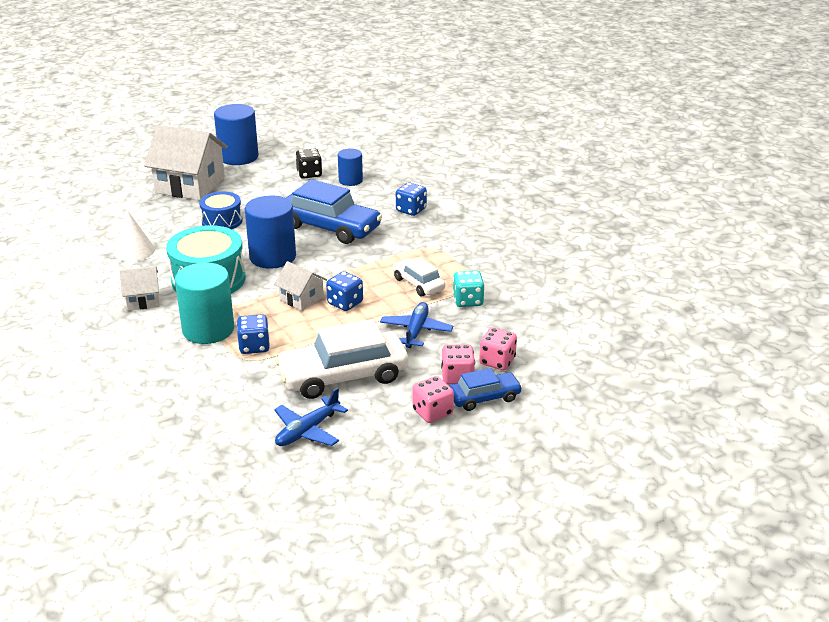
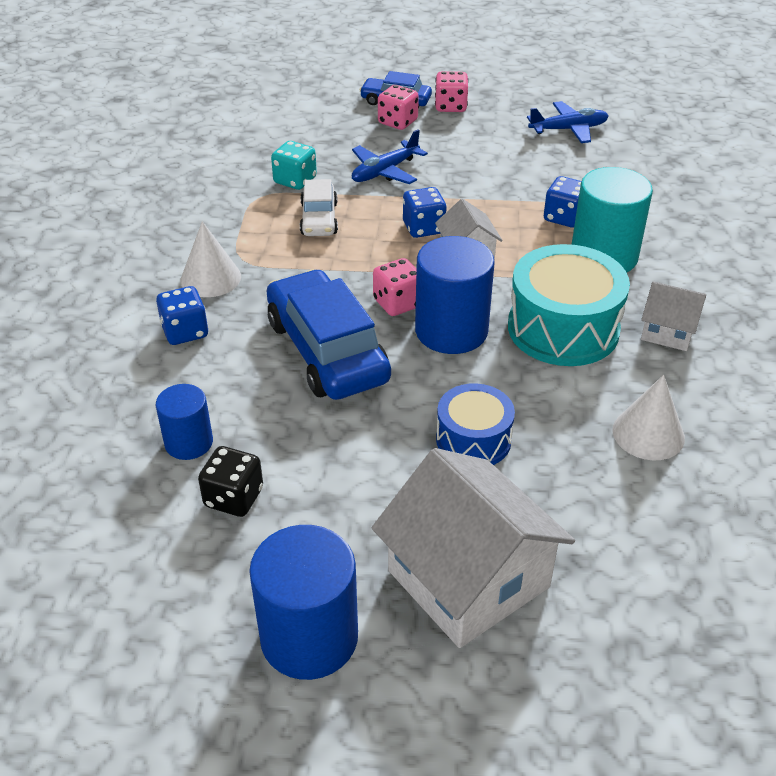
camera: 145 degrees left, 10 degrees up
white car [275,319,408,399] -> none
pink dice [479,328,517,370] -> pink dice moved to [373,258,417,316]
none -> white cone [181,221,241,297]

